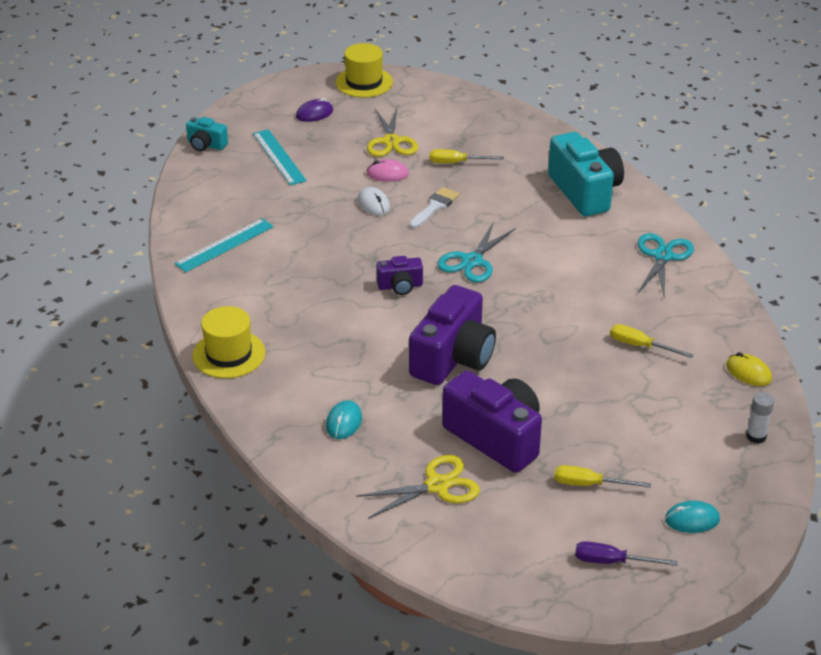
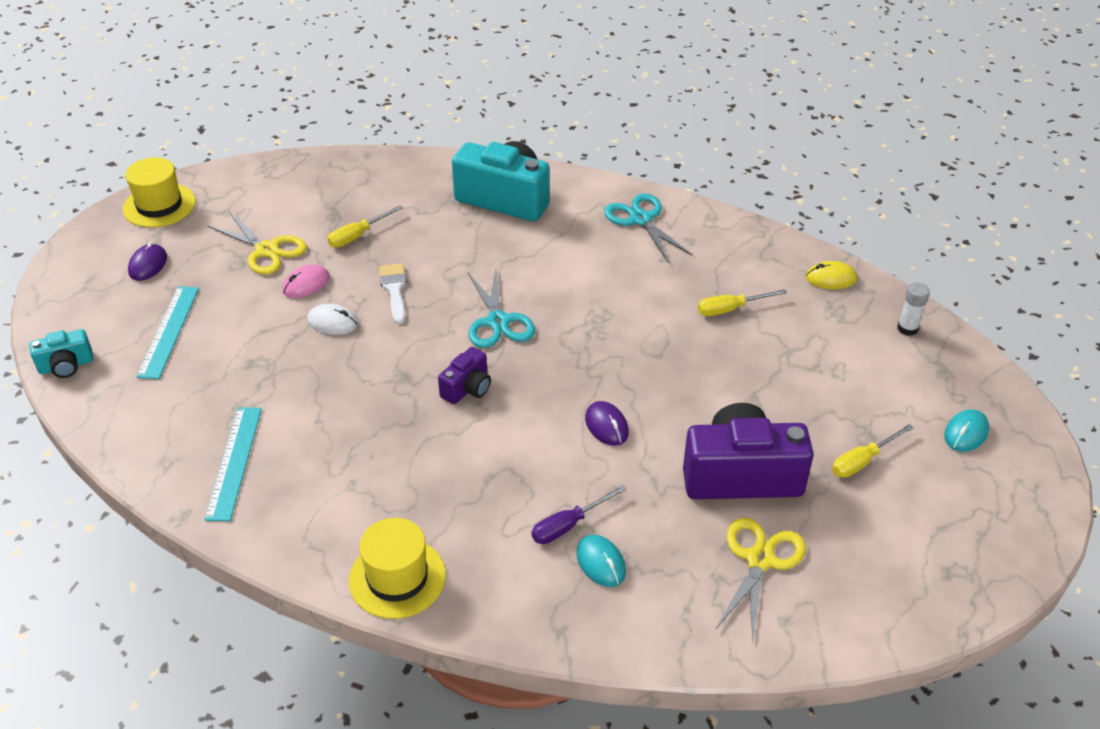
camera: 45 degrees left, 5 degrees up
turquoise ruler [253,129,307,185] -> turquoise ruler turned 75 degrees clockwise [136,286,199,379]
purple camera [409,285,496,385] -> purple mouse [585,401,629,446]
purple screwdriver [575,541,678,566] -> purple screwdriver moved to [532,485,627,544]

